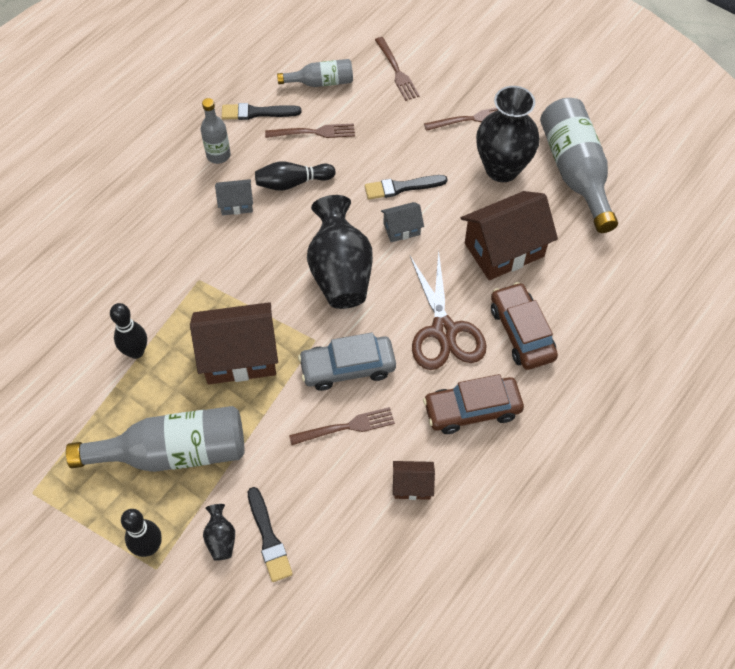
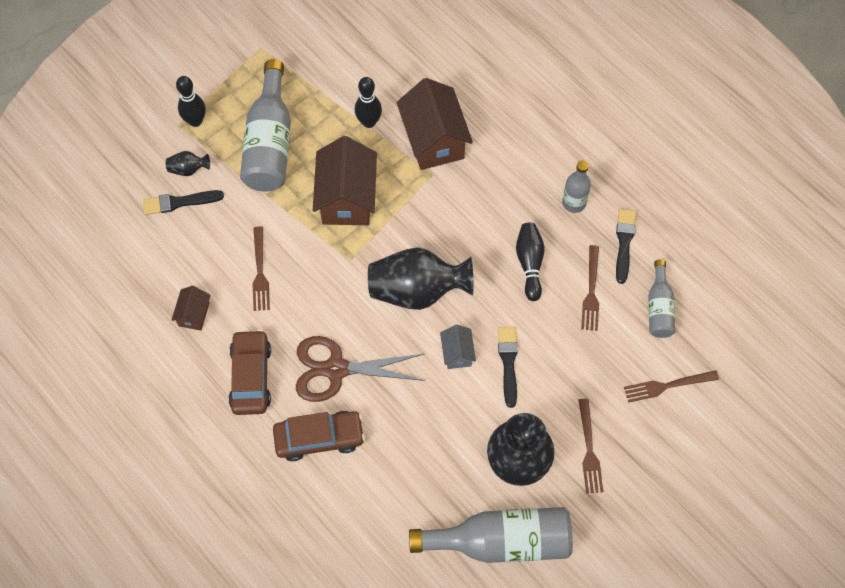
camera: 100 degrees right, 5 degrees up
grey house [215,179,253,215] -> none
grey car [298,332,396,391] -> none
brown house [461,191,558,280] -> brown house moved to [397,78,473,170]

